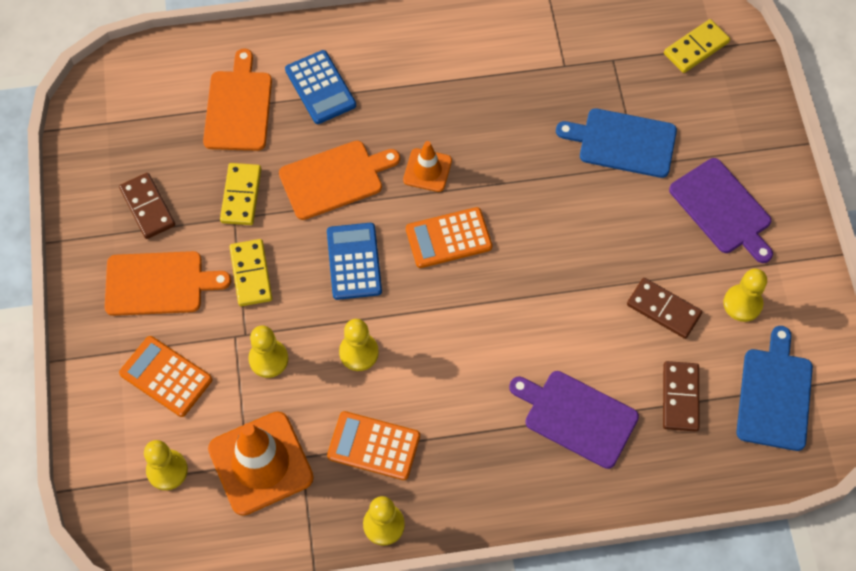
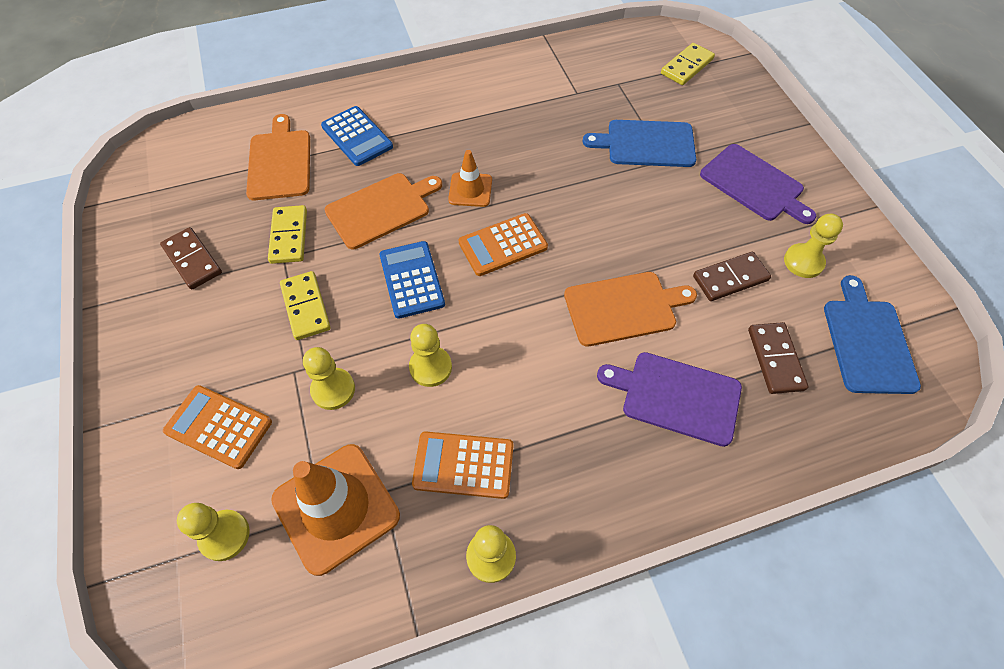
camera: 10 degrees left, 5 degrees down
orange cutting board [105,251,231,316] -> orange cutting board moved to [564,272,697,347]
brown domino [627,278,702,339] -> brown domino turned 45 degrees counterclockwise [693,252,771,301]

